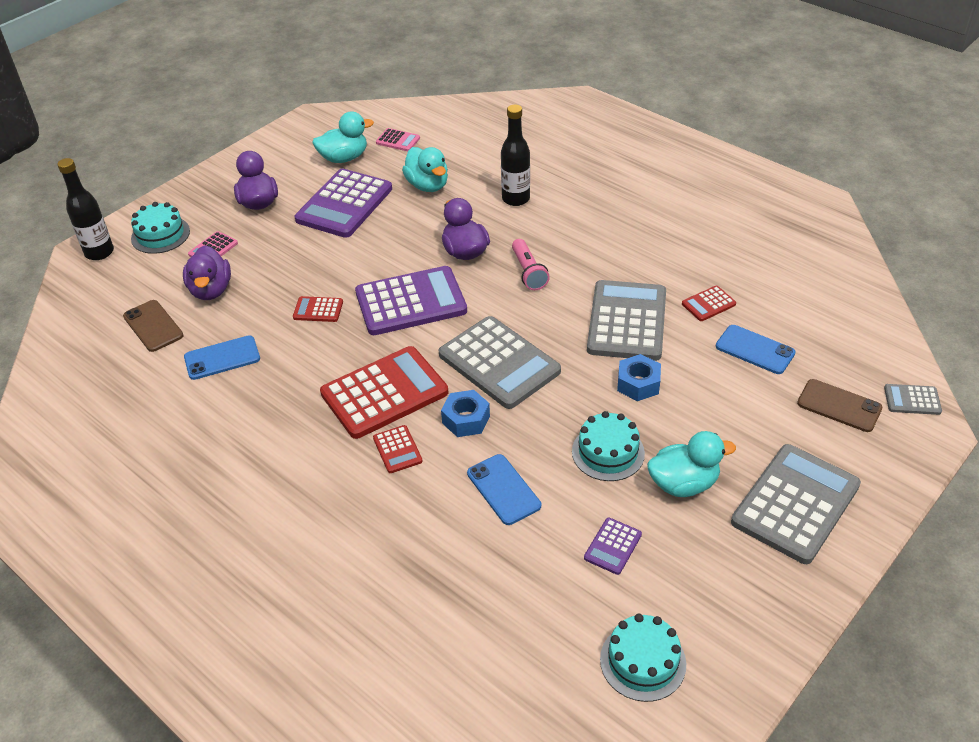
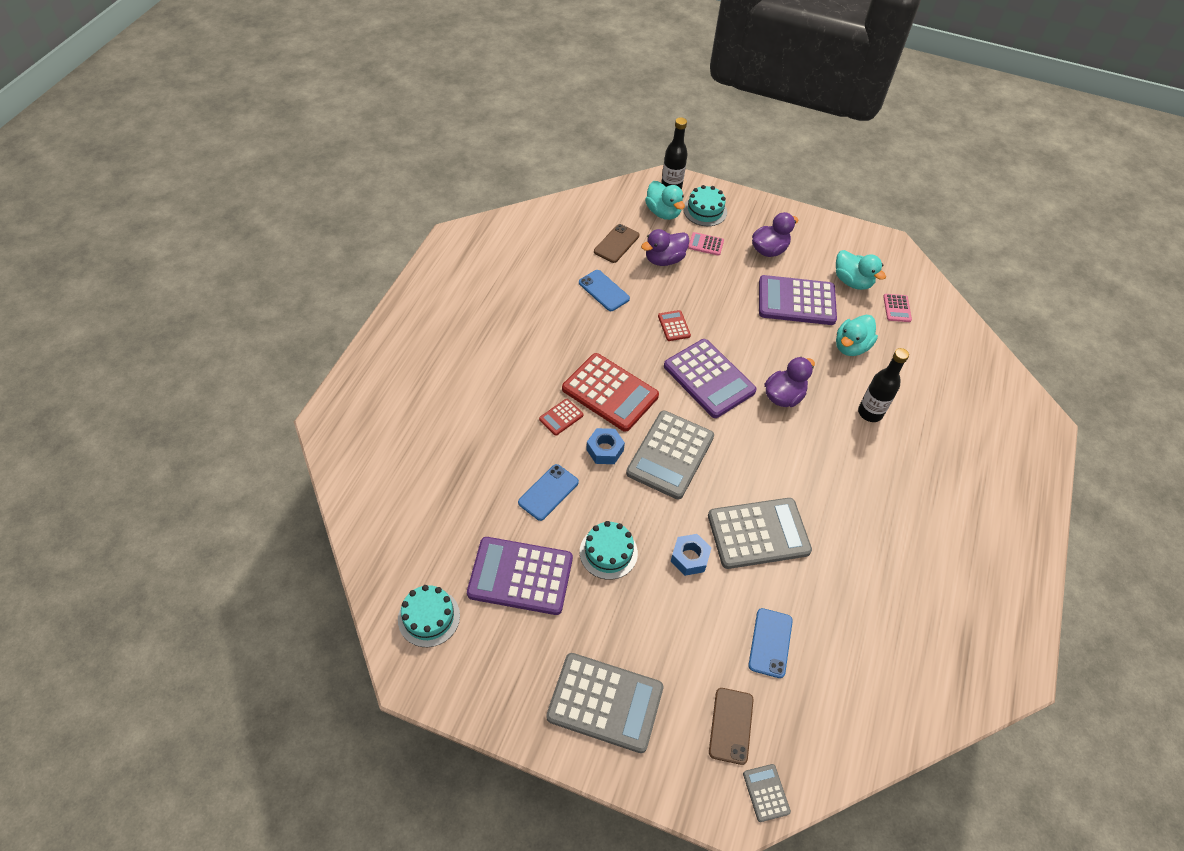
camera: 65 degrees right, 10 degrees up
pink flashlight [512,239,550,290] -> none
purple calculator [584,518,642,575] -> purple calculator [467,537,573,615], size x2.22
turquoise duck [647,431,736,497] -> turquoise duck moved to [645,181,685,220]
red calculator [682,286,736,321] -> none

